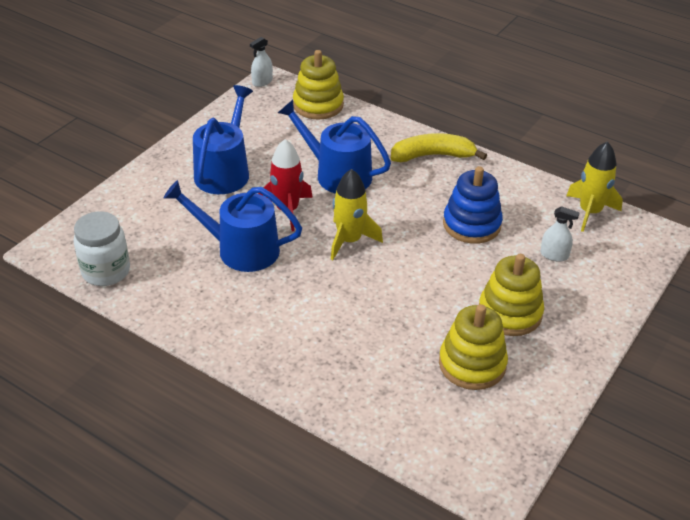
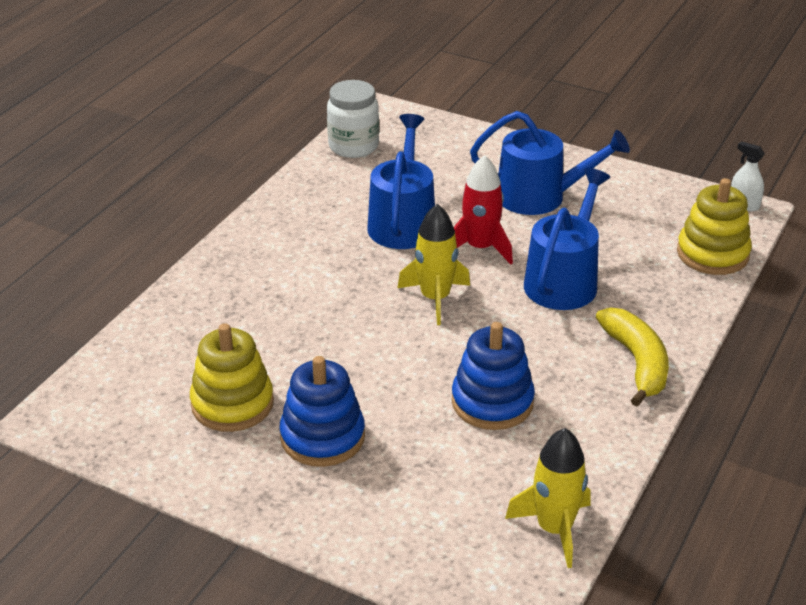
camera: 85 degrees right, 5 degrees down
yellow stacking toy [479,254,544,336] -> blue stacking toy [279,356,365,467]
white spray bottle [540,206,580,262] -> none

